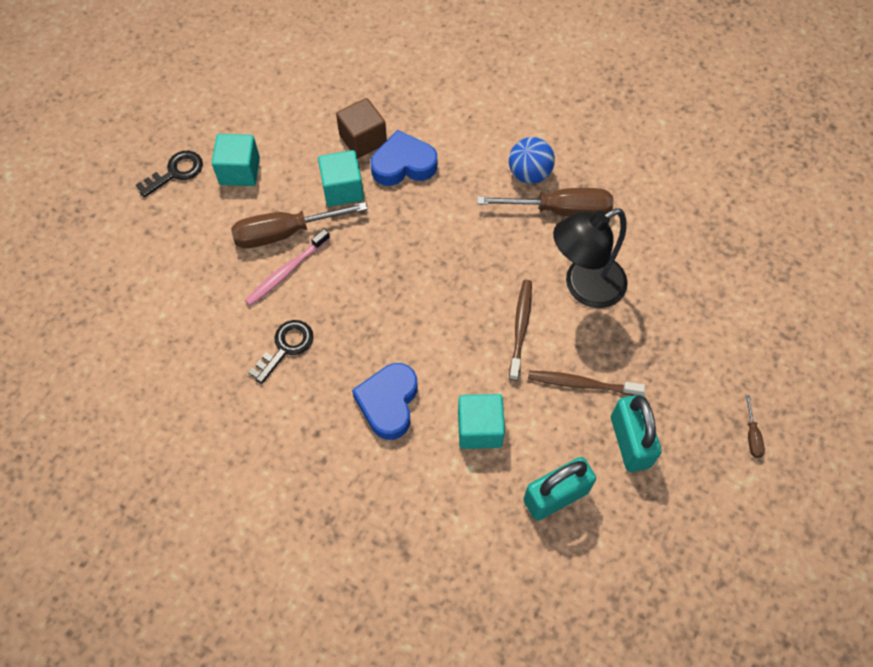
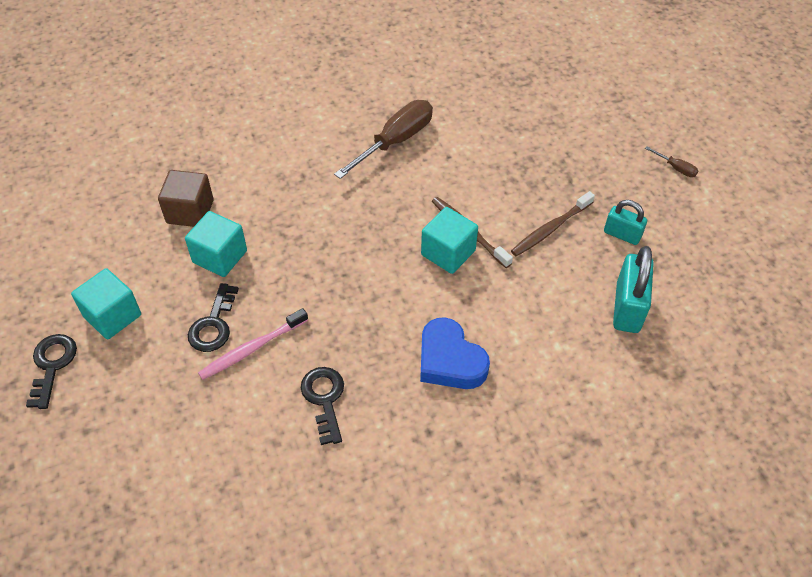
camera: 50 degrees left, 10 degrees down
brown screwdriver [231,202,368,248] -> black key [188,283,239,352]
pink toothbrush [245,229,330,306] -> pink toothbrush turned 60 degrees clockwise [198,308,308,380]
blue heart [371,130,437,186] -> none
turquoise cube [458,394,505,449] -> turquoise cube moved to [421,207,478,274]
blue ball [509,137,555,184] -> none
black lamp [553,208,628,308] -> none
turquoise padlock [611,395,661,472] -> turquoise padlock [604,200,647,245], size x0.62

